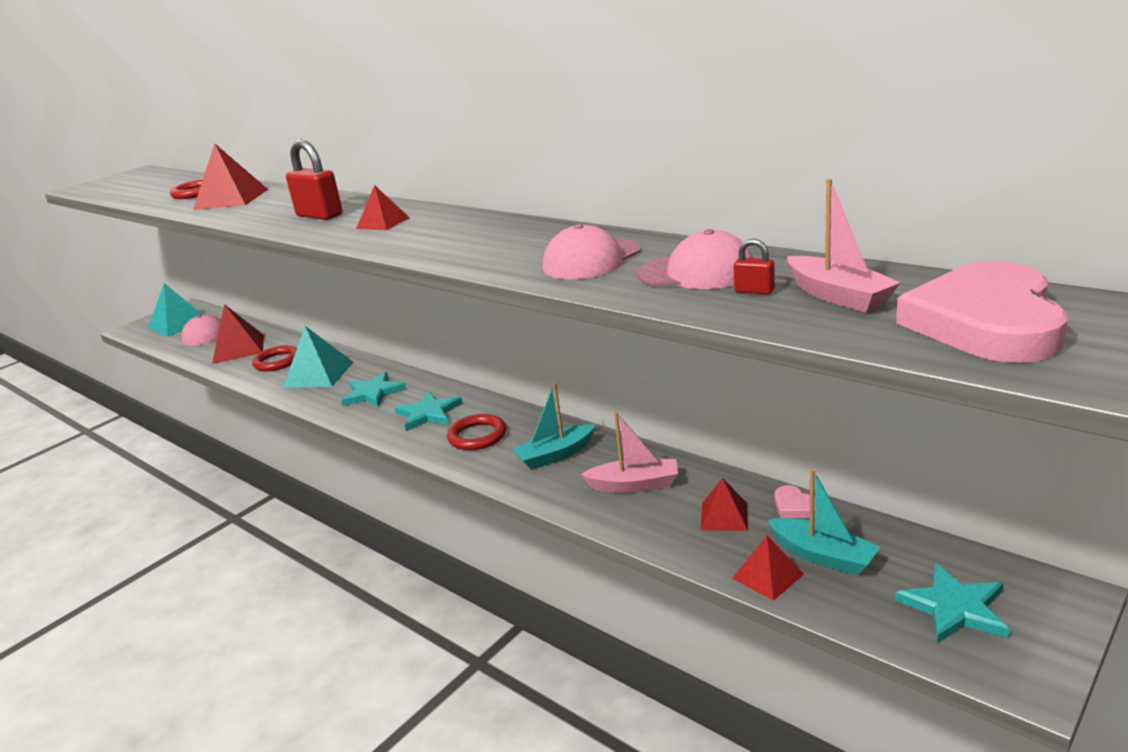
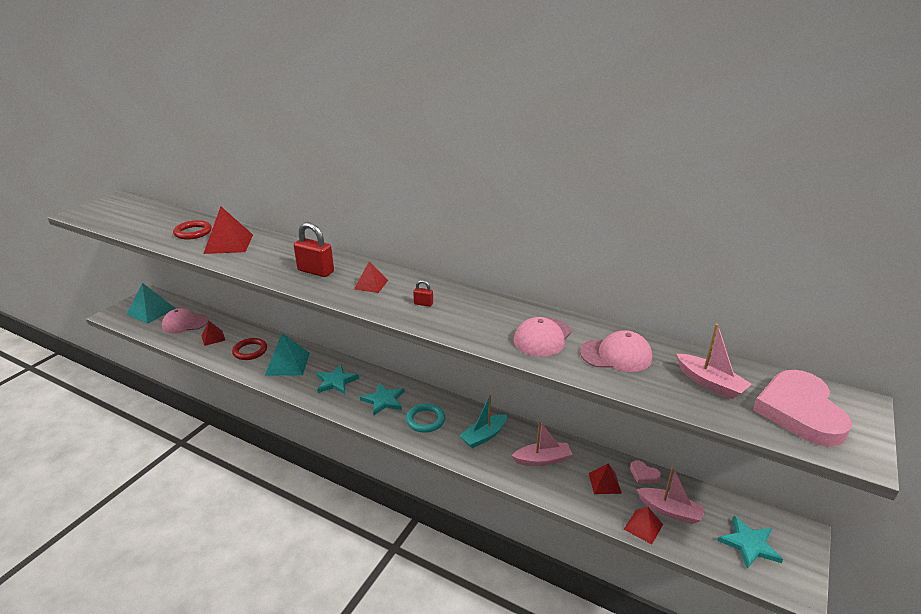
camera: 15 degrees left, 5 degrees up
red pyramid [212,304,264,364] -> red pyramid [201,321,226,346], size x0.58
red ring [447,414,506,450] -> turquoise ring [406,404,445,433]
red padlock [734,238,775,295] -> red padlock moved to [413,280,433,307]
turquoise boat [768,469,881,575] -> pink boat [637,467,705,524]

